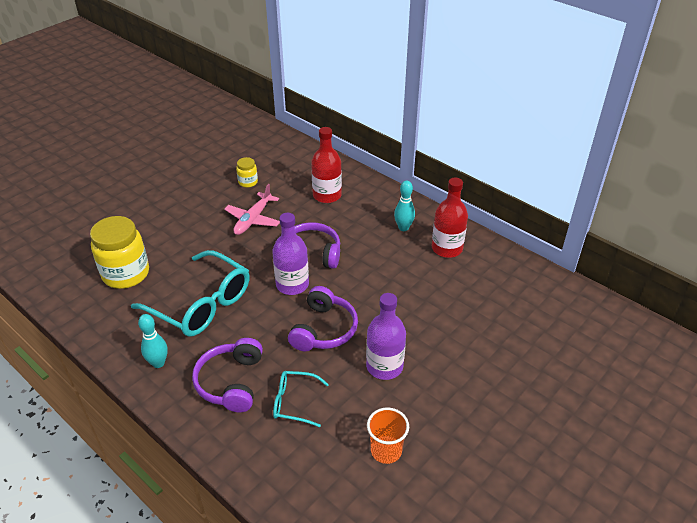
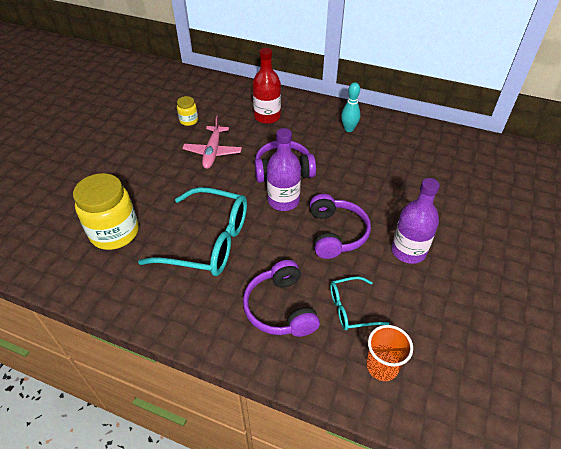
camera: 20 degrees left, 5 degrees up
turquoise bowling pin [138,314,168,368] -> none
orange cup [367,407,409,464] -> orange cup moved to [367,325,413,381]
red bottle [432,178,468,258] -> none

